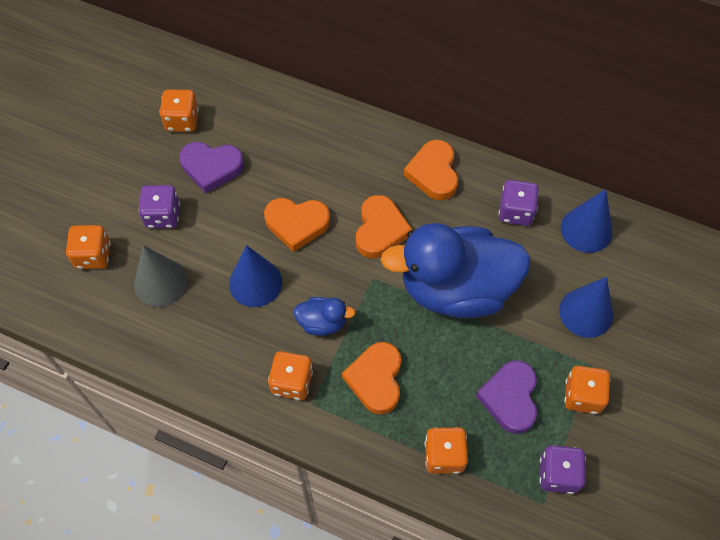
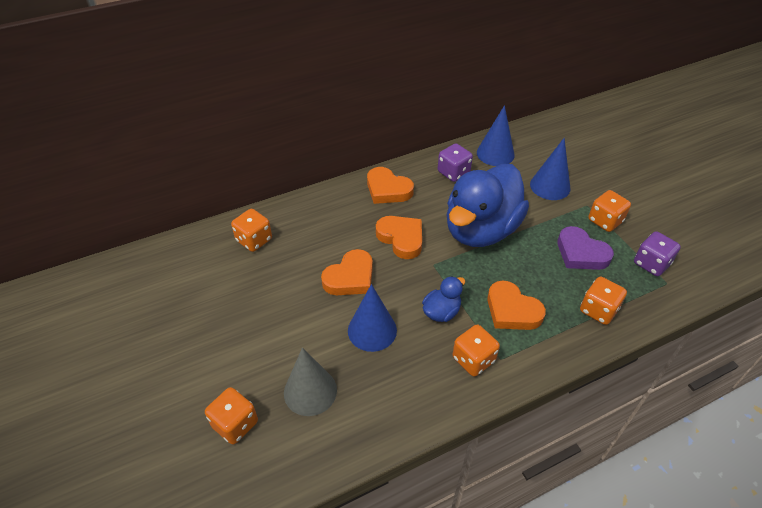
camera: 50 degrees left, 15 degrees down
purple dice [138,185,180,228] -> none
orange dice [159,89,199,132] -> orange dice moved to [231,209,272,252]
purple heart [179,142,244,193] -> none

